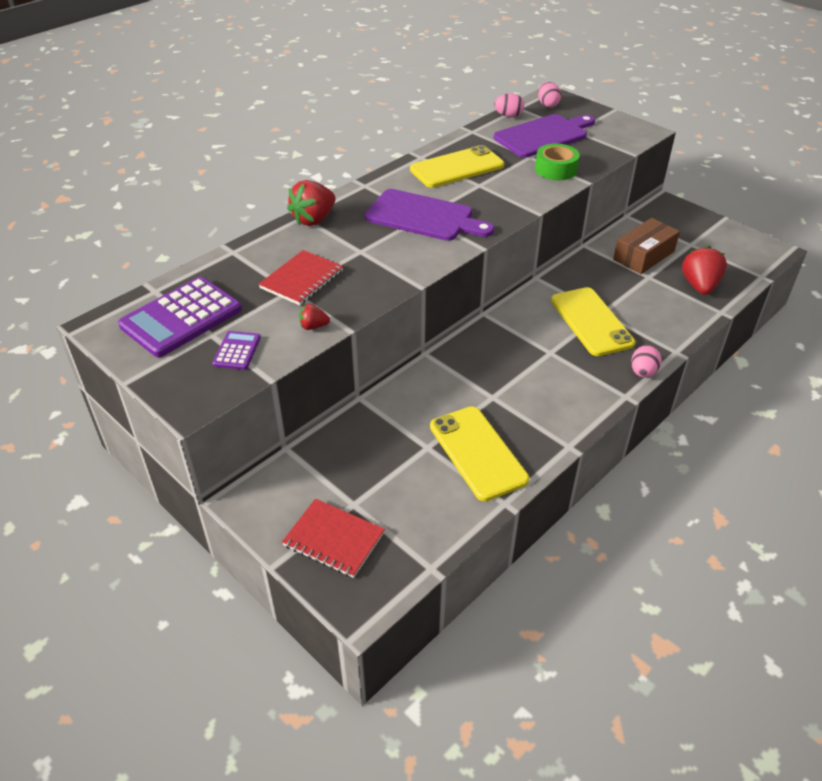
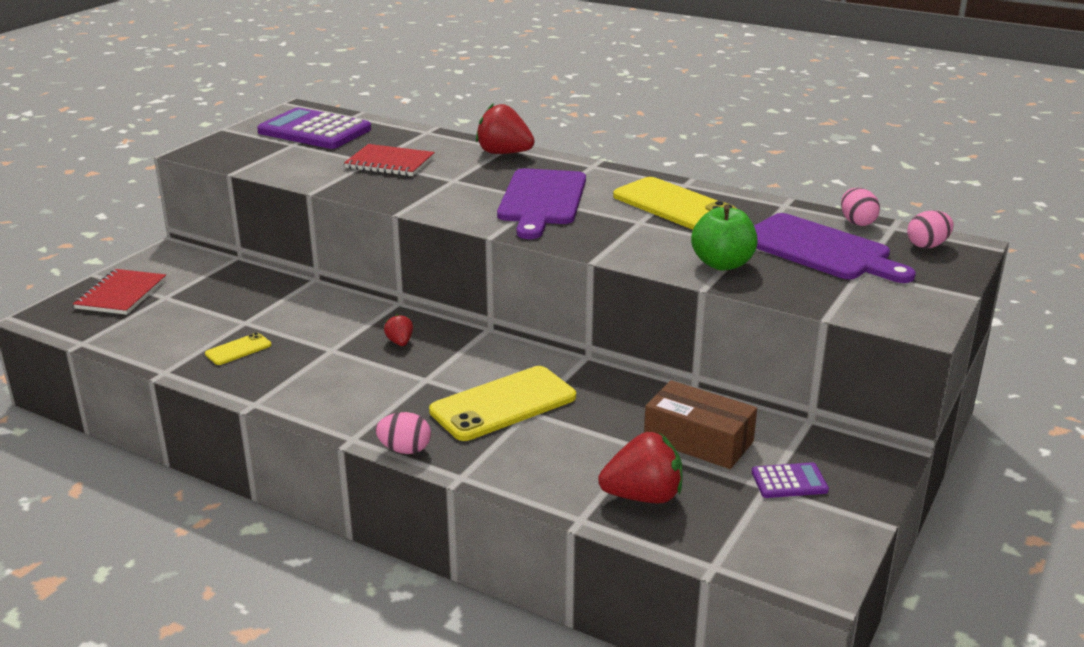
camera: 75 degrees right, 15 degrees down
purple calculator [213,331,261,370] -> purple calculator moved to [752,462,829,498]
red strawberry [299,304,330,330] -> red strawberry moved to [384,314,413,346]
yellow phone [430,406,529,501] -> yellow phone [205,333,272,365], size x0.47
green tape [535,144,580,180] -> green apple [691,205,758,271]

